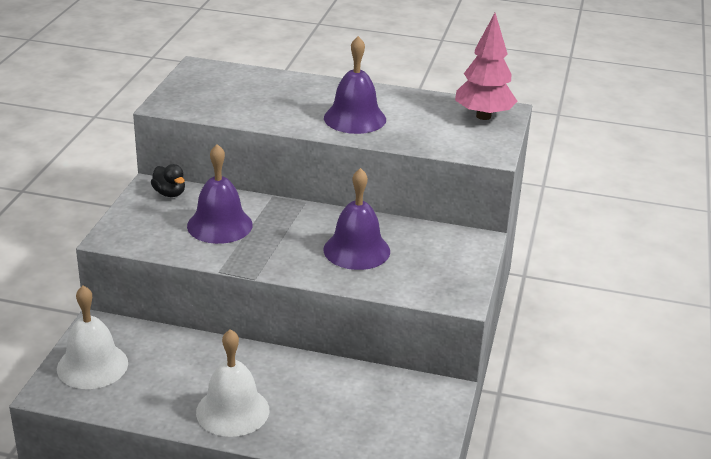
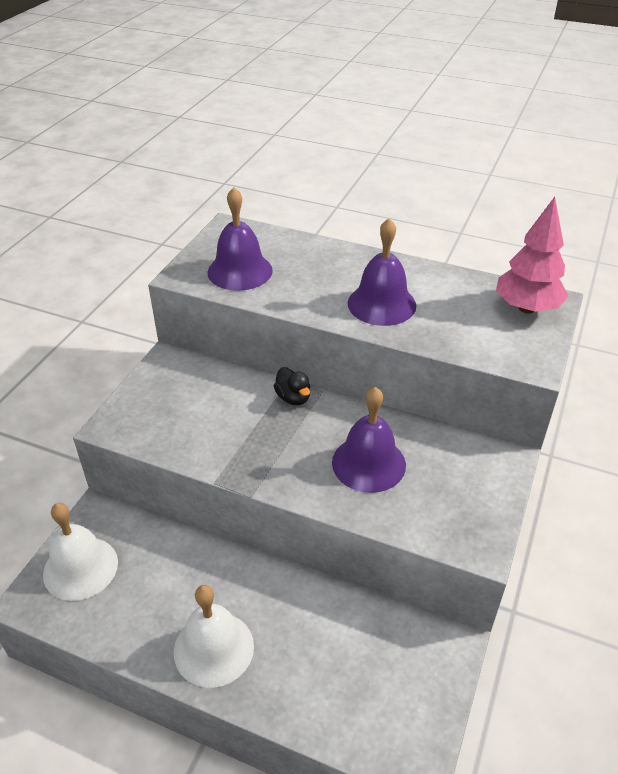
camera: 10 degrees right, 10 degrees up
black duck [151,164,185,197] -> black duck moved to [274,367,310,405]
purple bell [187,144,253,244] -> purple bell moved to [207,187,273,291]

